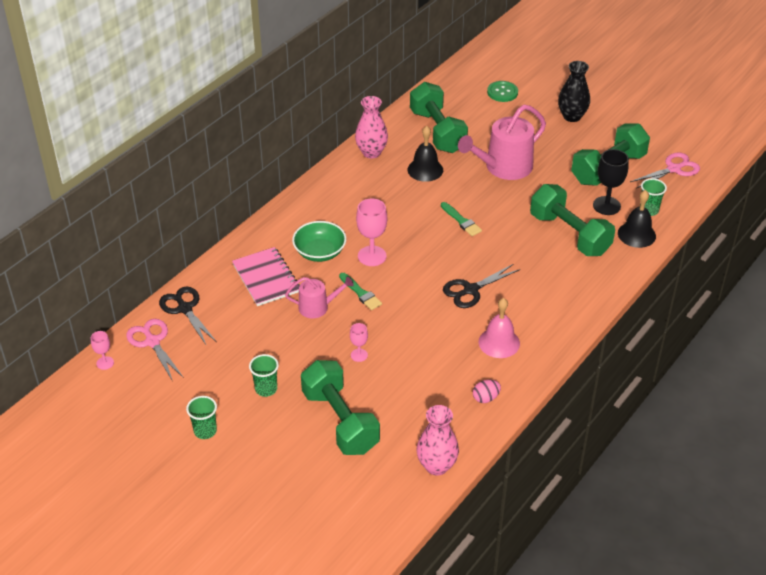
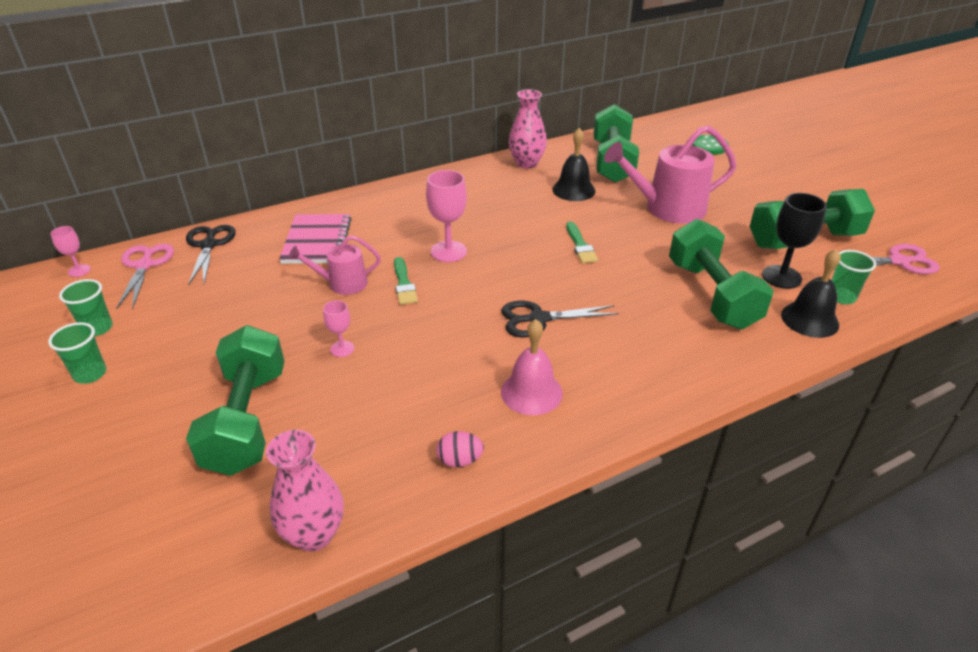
camera: 25 degrees right, 5 degrees down
green cup [249,354,279,397] -> green cup moved to [59,279,113,336]
pink watering can [285,277,353,318] -> pink watering can turned 150 degrees clockwise [289,235,381,295]
green bowl [292,221,346,262] -> none
black vase [558,61,590,122] -> none

